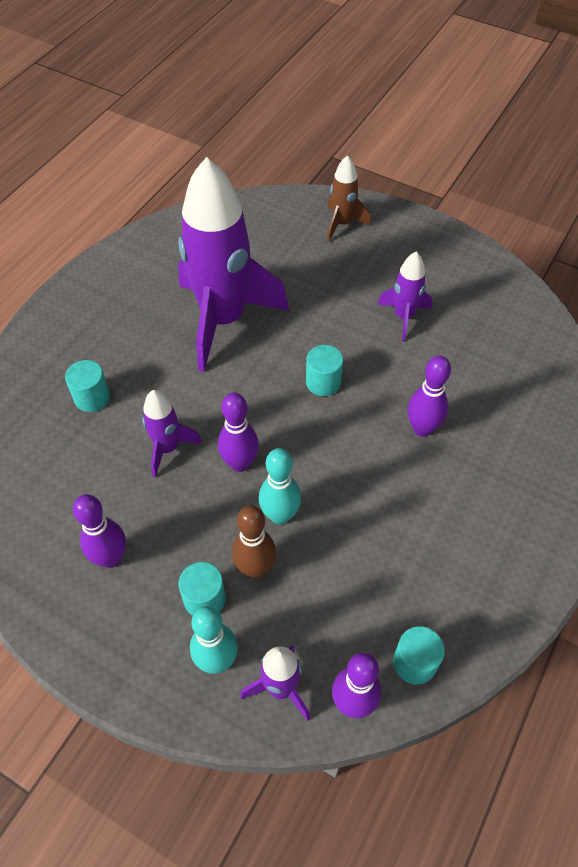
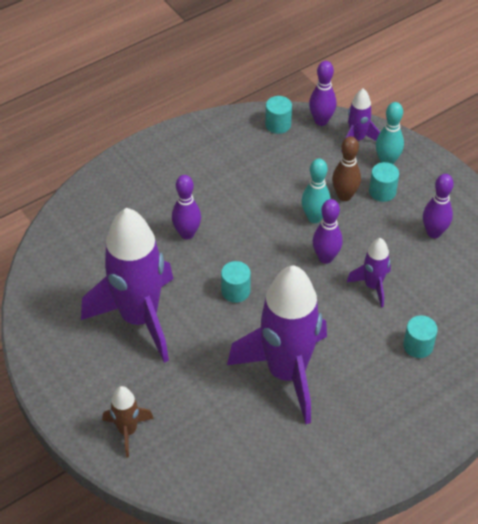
camera: 155 degrees left, 5 degrees down
purple rocket [377,251,432,341] -> purple rocket [81,208,173,363], size x2.16

